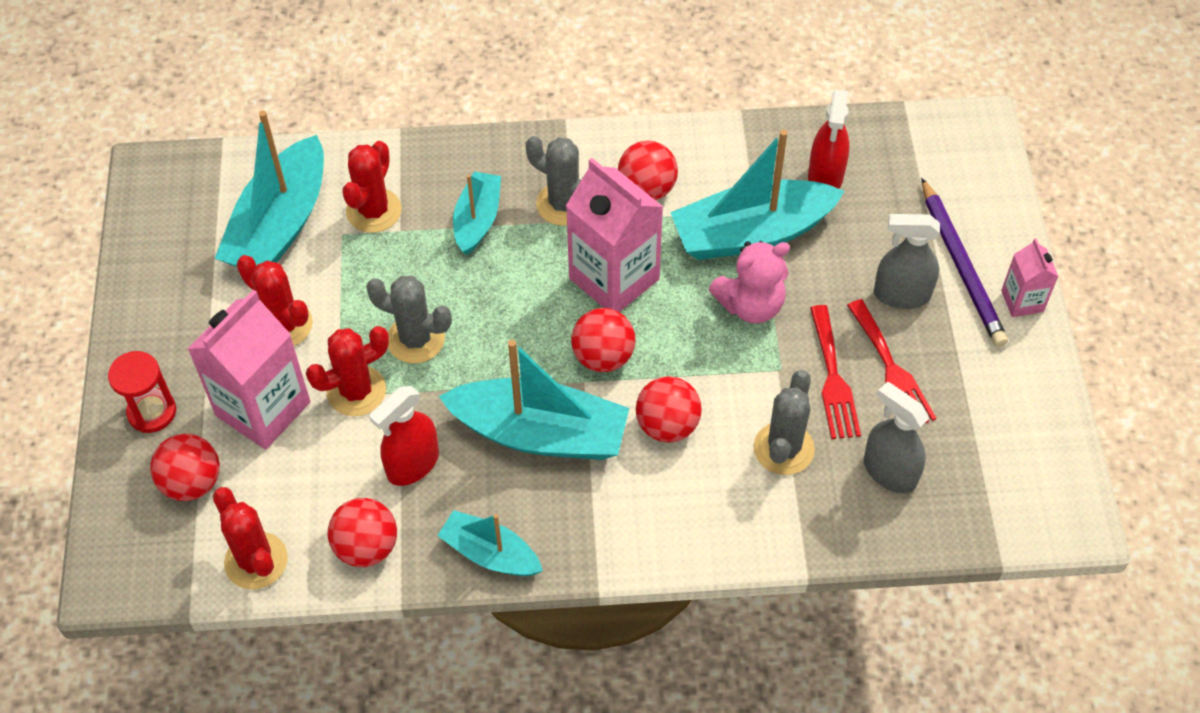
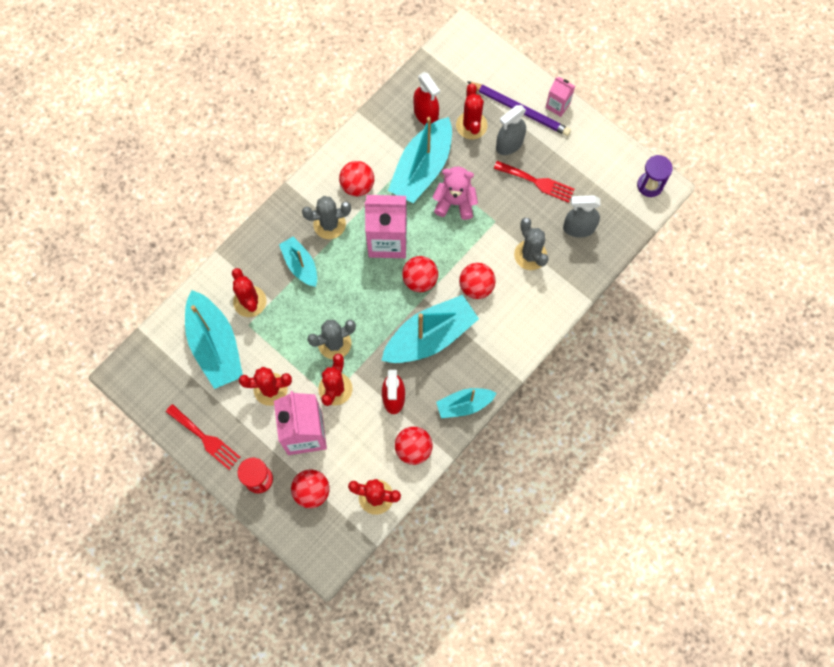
camera: 45 degrees left, 15 degrees up
pink teddy bear [709,241,790,323] -> pink teddy bear turned 105 degrees counterclockwise [432,167,478,220]
red fork [810,305,861,439] -> red fork moved to [166,404,240,470]
none -> red cactus [456,84,488,139]
none -> purple hourglass [637,155,673,197]

